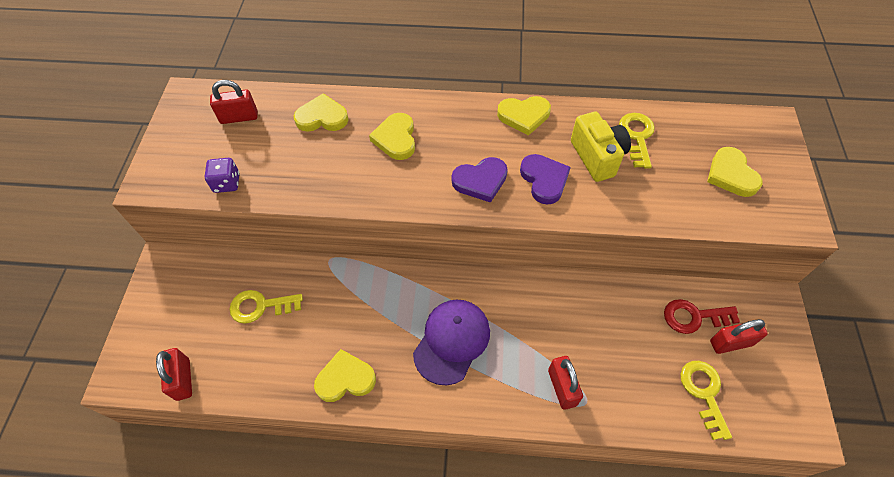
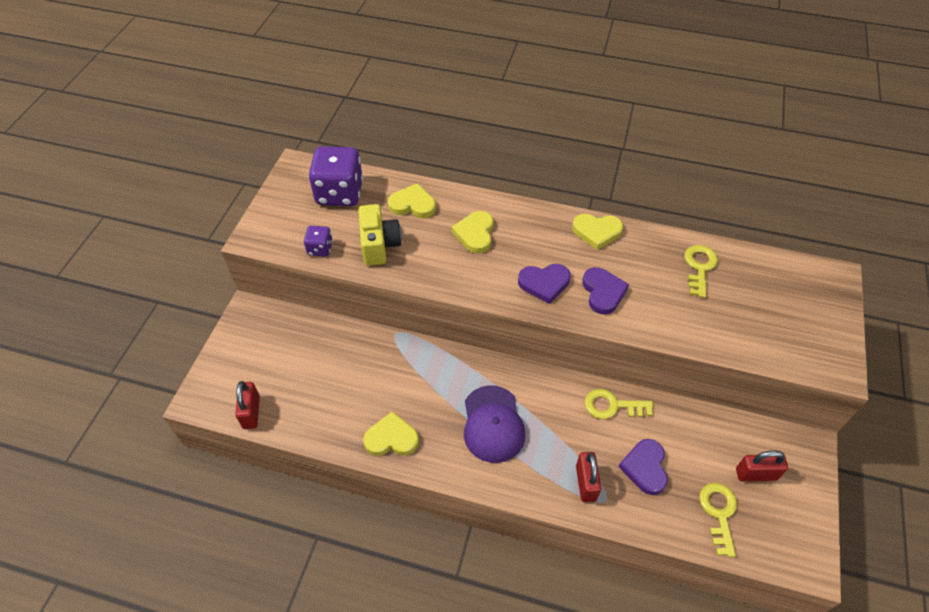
camera: 10 degrees right, 5 degrees down
red padlock [210,80,257,124] -> purple dice [308,146,363,206]
yellow key [229,290,303,324] -> yellow key moved to [584,389,653,419]
purple cap [413,300,490,385] -> purple cap turned 135 degrees clockwise [464,385,525,463]
yellow camera [571,112,631,182] -> yellow camera moved to [358,204,402,266]
red key [664,299,740,334] -> none
yellow heart [707,147,763,197] -> none
none -> purple heart [619,439,668,495]

